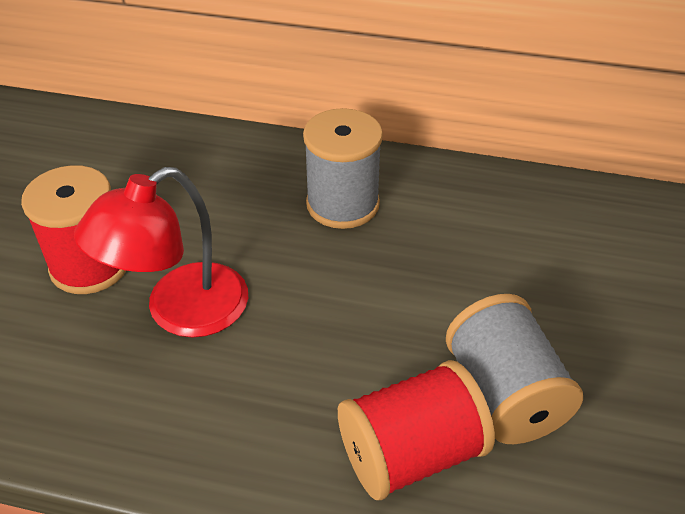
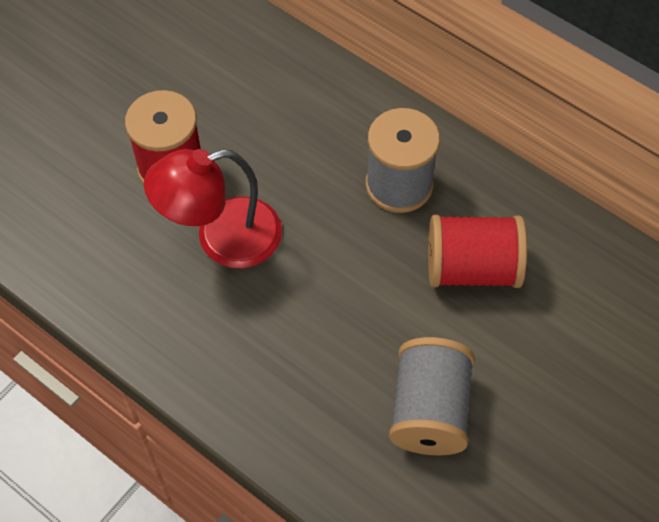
camera: 25 degrees right, 15 degrees up
red spool [338,360,495,500] -> red spool moved to [428,215,527,288]

